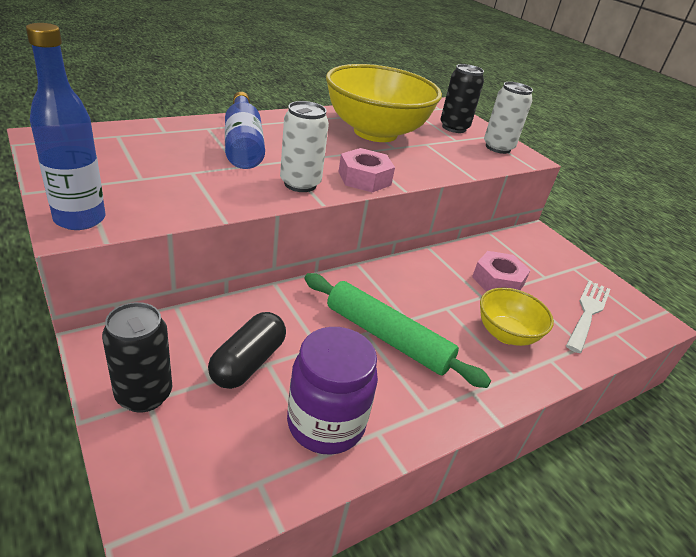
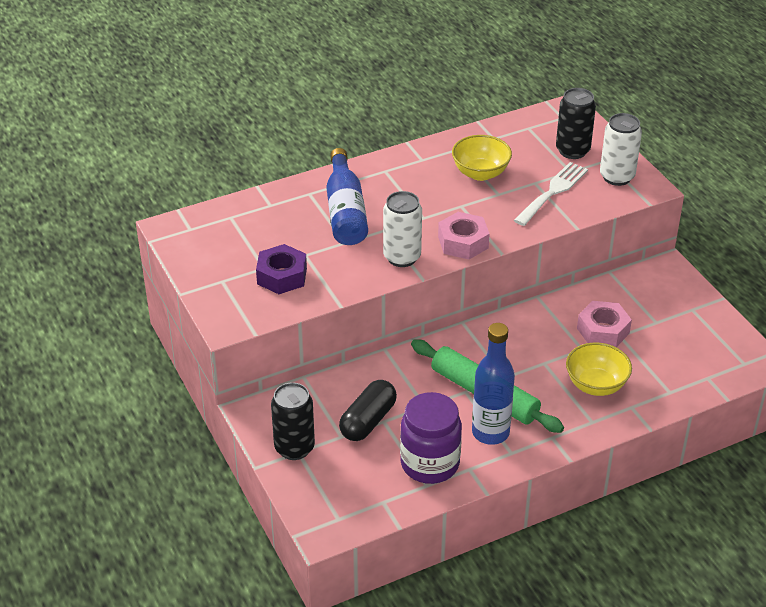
camera: 10 degrees right, 5 degrees up
blue bottle [26,23,105,230] -> blue bottle moved to [472,323,515,445]
yellow bowl [326,64,442,142] -> yellow bowl [452,135,512,181], size x0.50
white fork [566,280,611,353] -> white fork moved to [514,162,588,226]
none -> purple nut [256,244,307,294]

